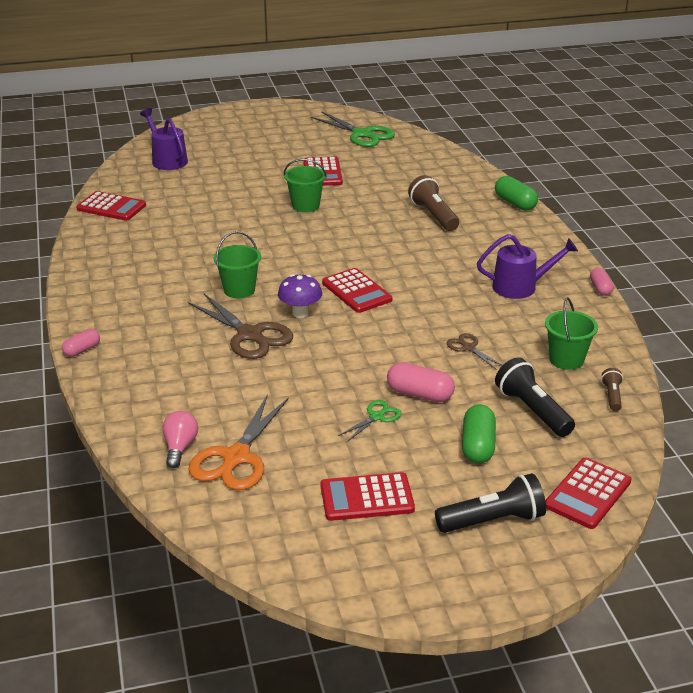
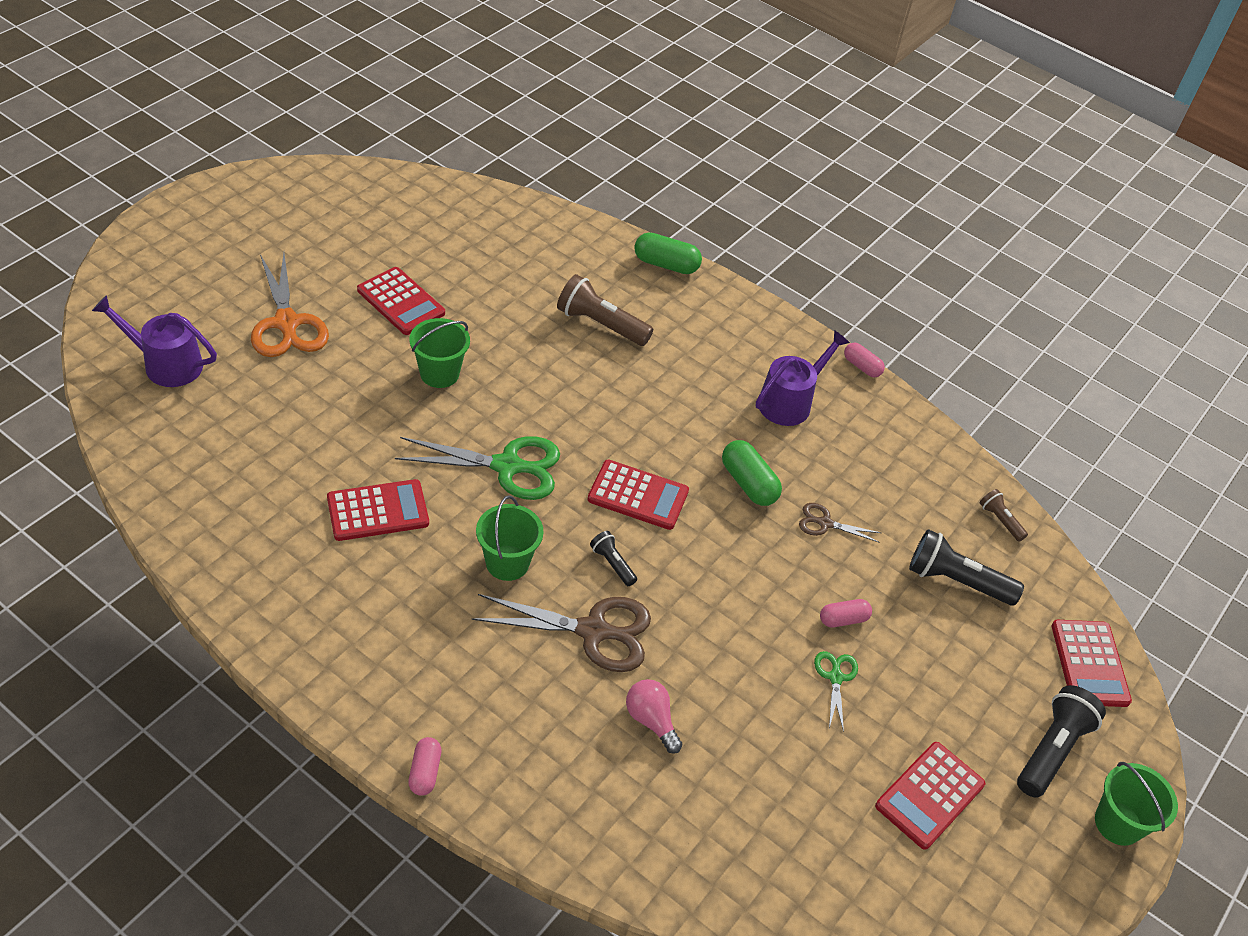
camera: 45 degrees left, 15 degrees up
red calculator [76,191,146,221] -> red calculator moved to [327,479,429,541]
pink light bulb [162,411,198,468] -> pink light bulb moved to [626,679,682,754]
orange scissors [188,394,289,490] -> orange scissors moved to [251,253,329,357]
purple mushroom [278,274,322,318] -> black flashlight [590,531,637,586]
green scissors [311,112,395,147] -> green scissors moved to [395,436,560,500]
pink capsule [387,363,455,402] -> pink capsule [820,599,872,627], size x0.64
green capsule [462,404,496,463] -> green capsule moved to [722,440,782,506]
green bucket [545,297,598,370] -> green bucket moved to [1095,762,1178,846]

